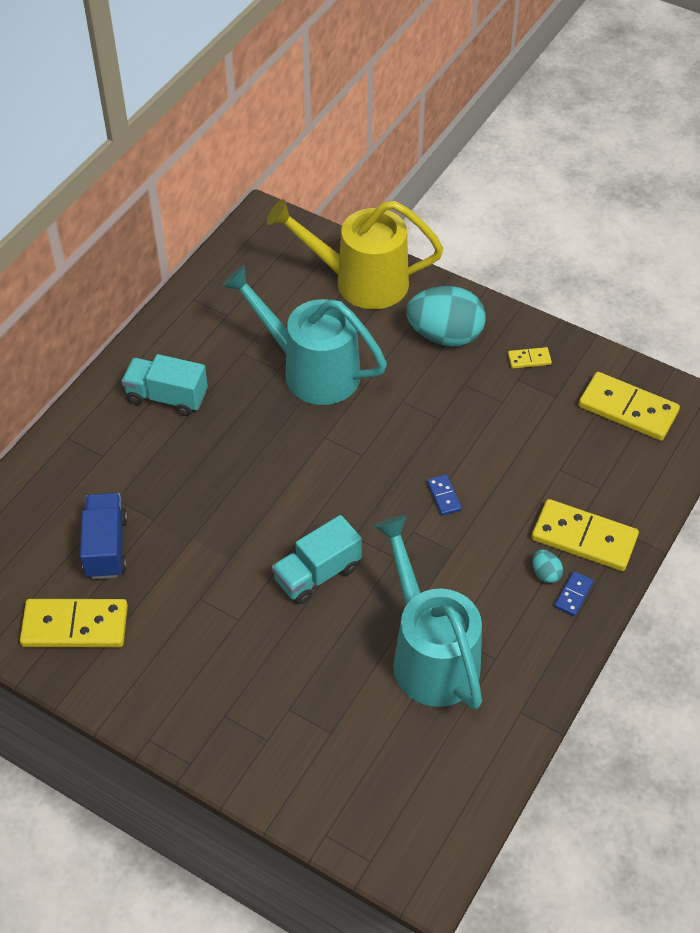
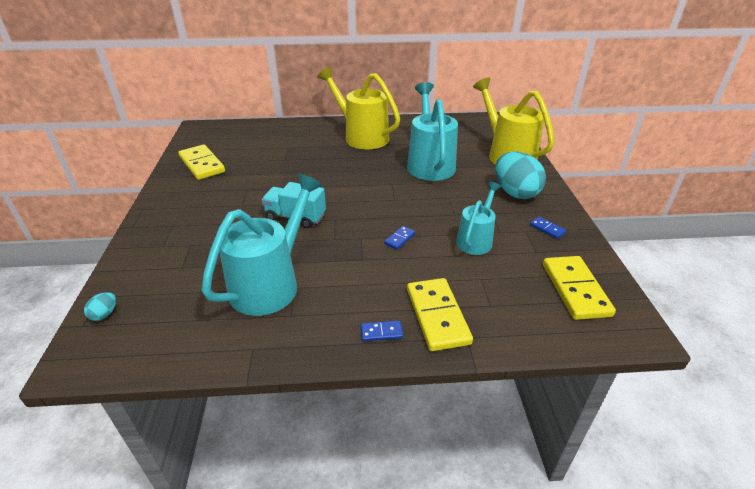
camera: 55 degrees right, 15 degrees down
blue truck [80,493,128,579] -> none
turquoise truck [122,354,208,416] -> yellow watering can [317,67,400,149]
yellow domino [508,347,552,369] -> blue domino [530,217,566,239]
turquoise egg [532,549,563,583] -> turquoise egg moved to [84,292,116,321]
none -> turquoise watering can [456,182,501,255]

